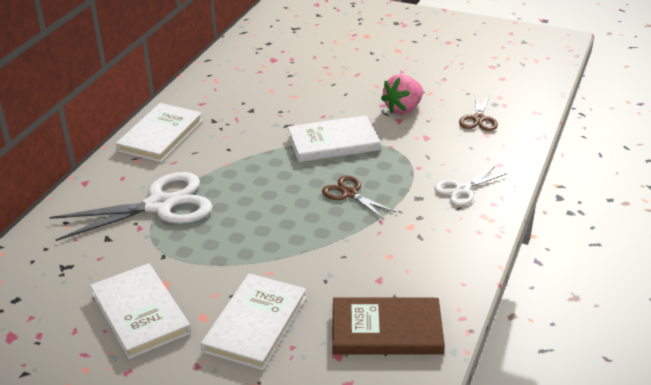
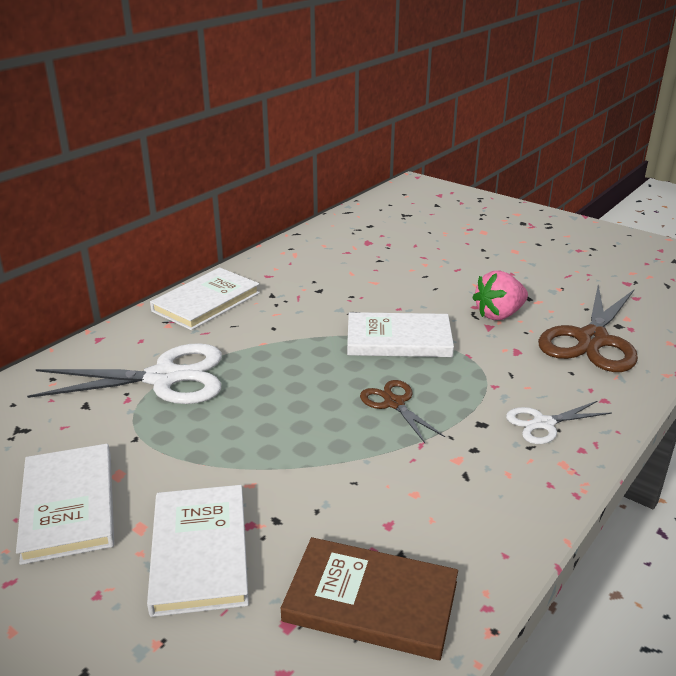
camera: 15 degrees right, 5 degrees down
white book [201,274,306,370] -> white book turned 45 degrees counterclockwise [147,485,249,617]
brown scissors [459,95,498,131] -> brown scissors [538,285,638,372], size x1.93

